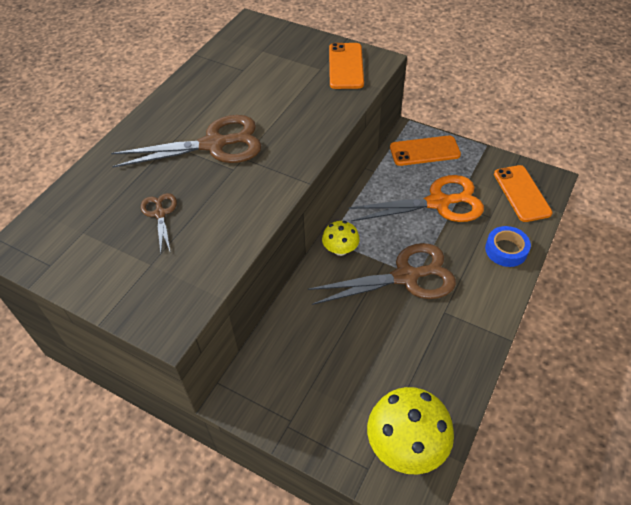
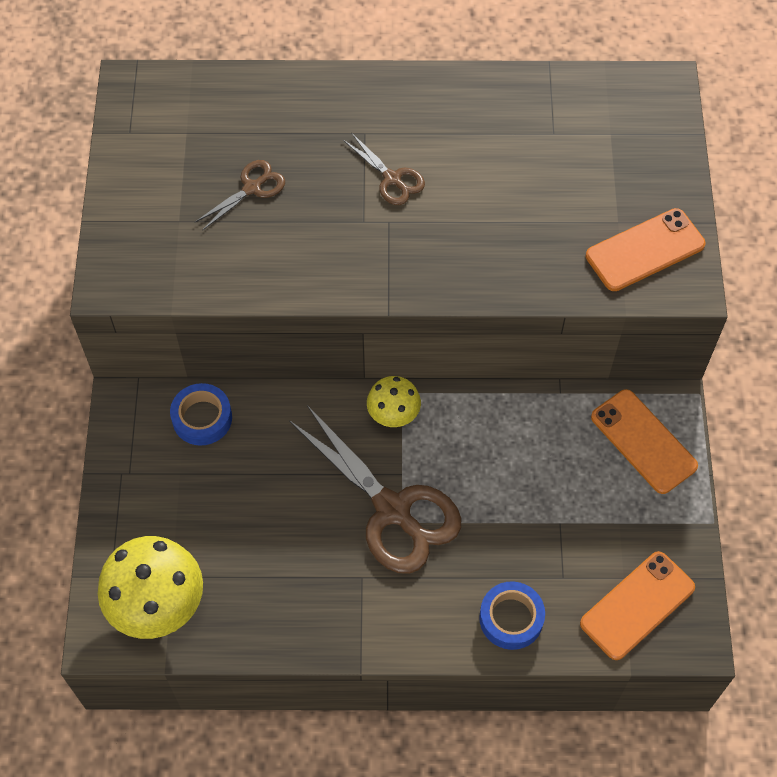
camera: 60 degrees right, 10 degrees up
brown scissors [111,115,262,167] -> brown scissors [343,133,425,205], size x0.49
orange scissors [348,175,484,222] -> none
none -> blue tape [170,383,232,446]

